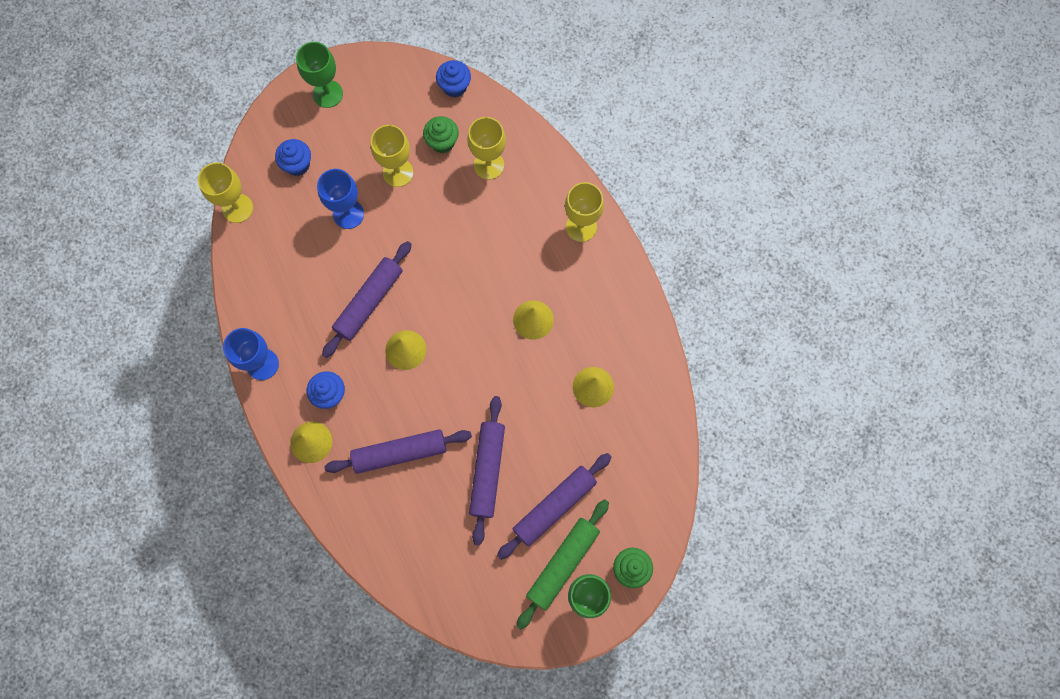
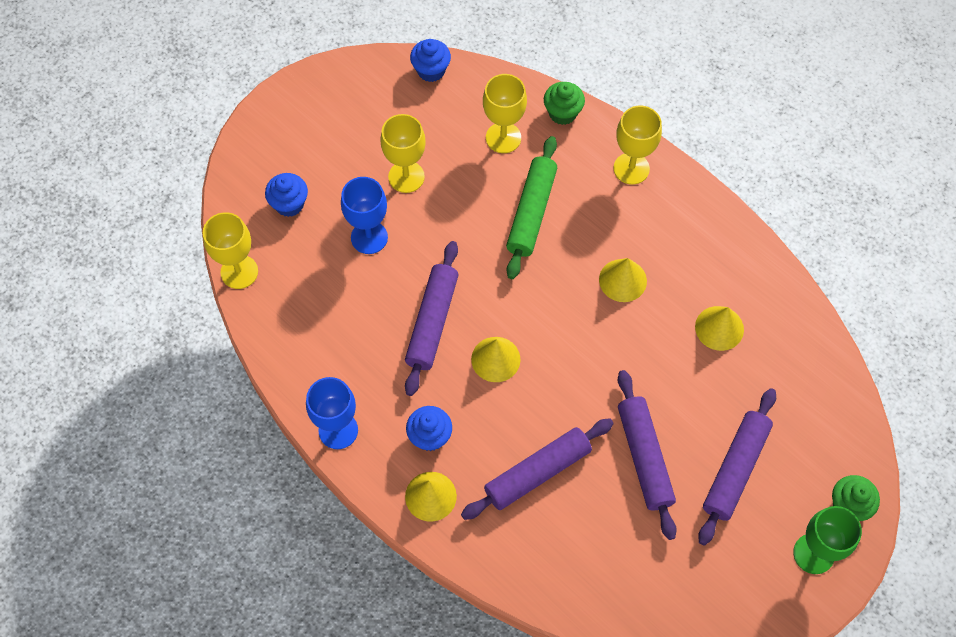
camera: 20 degrees left, 10 degrees down
green goblet [296,42,343,108] -> none
green cupcake [423,116,459,153] -> green cupcake moved to [544,82,585,125]
green rolling pin [516,499,609,630] -> green rolling pin moved to [506,136,557,279]

